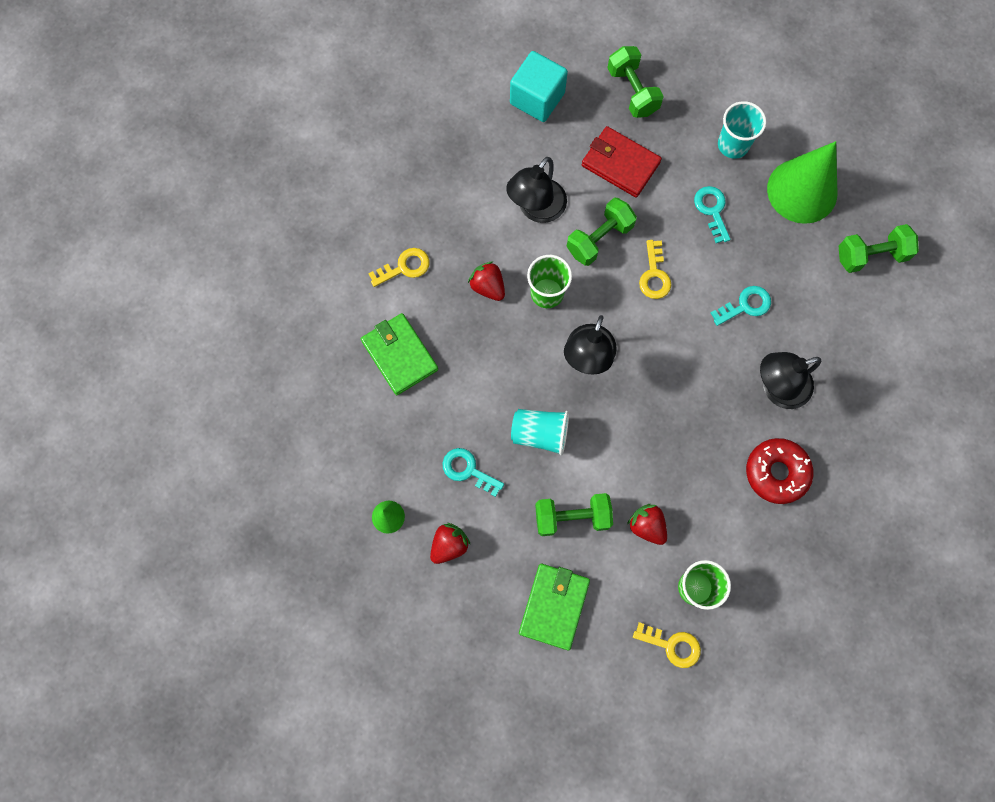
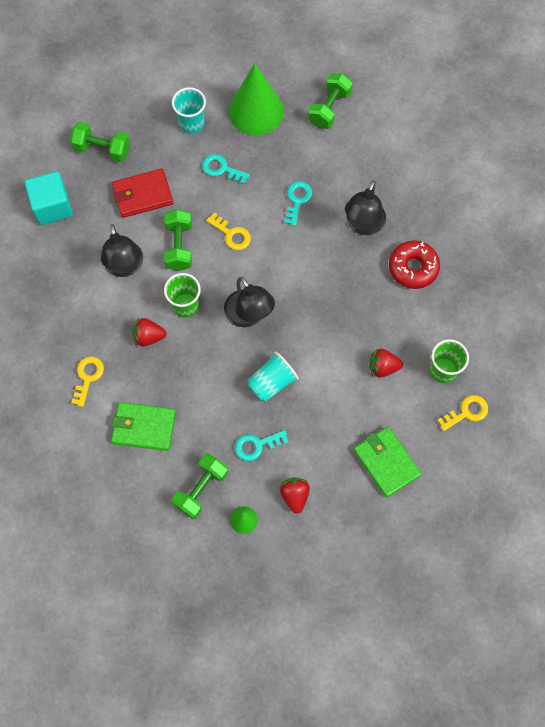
camera: 50 degrees left, 5 degrees down
green dumbbell [535,493,613,536] -> green dumbbell moved to [172,453,228,519]

